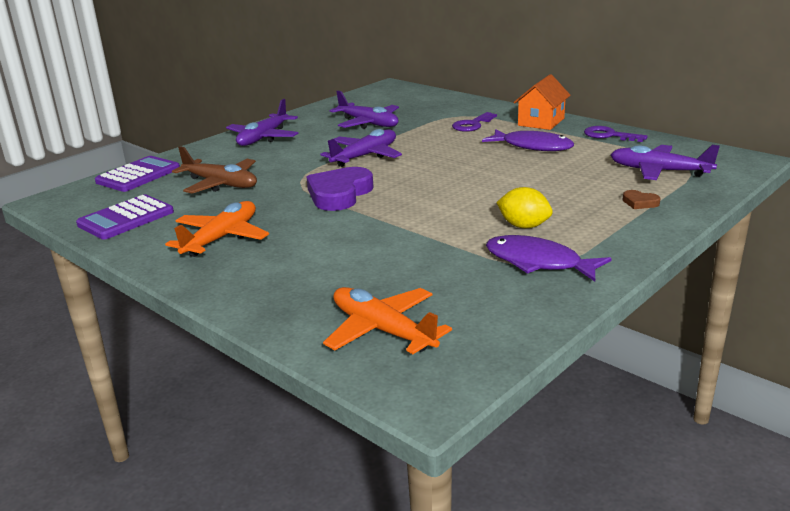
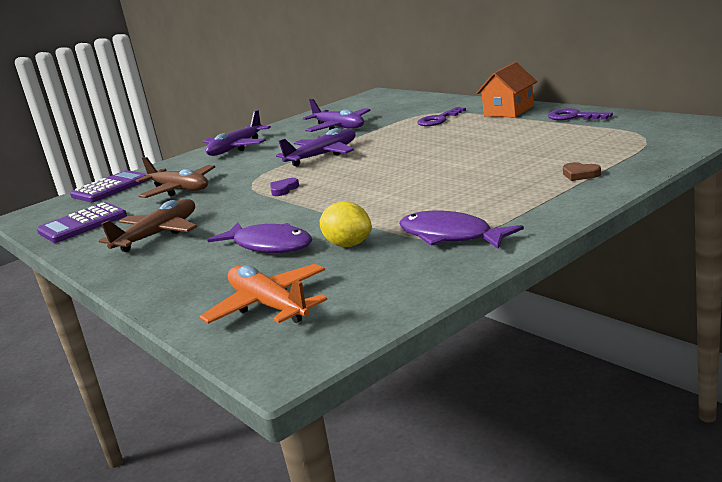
camera: 10 degrees right, 5 degrees down
orange plane [165,201,269,257] -> brown plane [99,199,197,252]
purple heart [307,167,374,211] -> purple heart [270,178,299,196], size x0.44
purple fish [482,129,574,151] -> purple fish moved to [207,222,312,253]
yellow lemon [496,187,553,228] -> yellow lemon moved to [320,201,372,247]
purple plane [611,145,720,180] -> none

